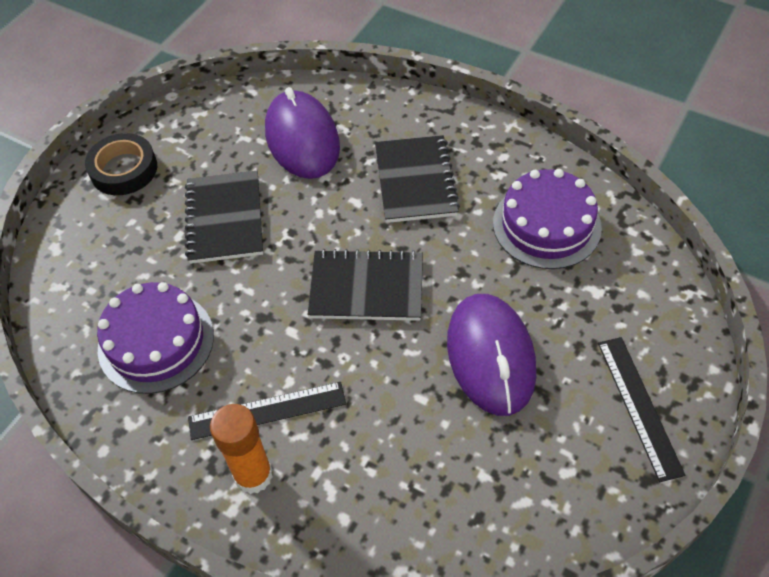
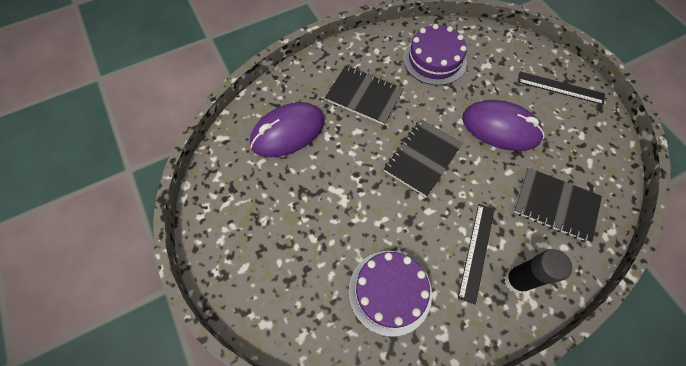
camera: 60 degrees left, 10 degrees up
black tape [85,133,157,195] -> none
black notebook [185,171,263,264] -> black notebook moved to [514,168,602,243]
orange glue stick [210,404,273,494] -> black glue stick [504,249,572,293]
purple mouse [265,87,340,179] -> purple mouse turned 45 degrees counterclockwise [250,102,325,158]

